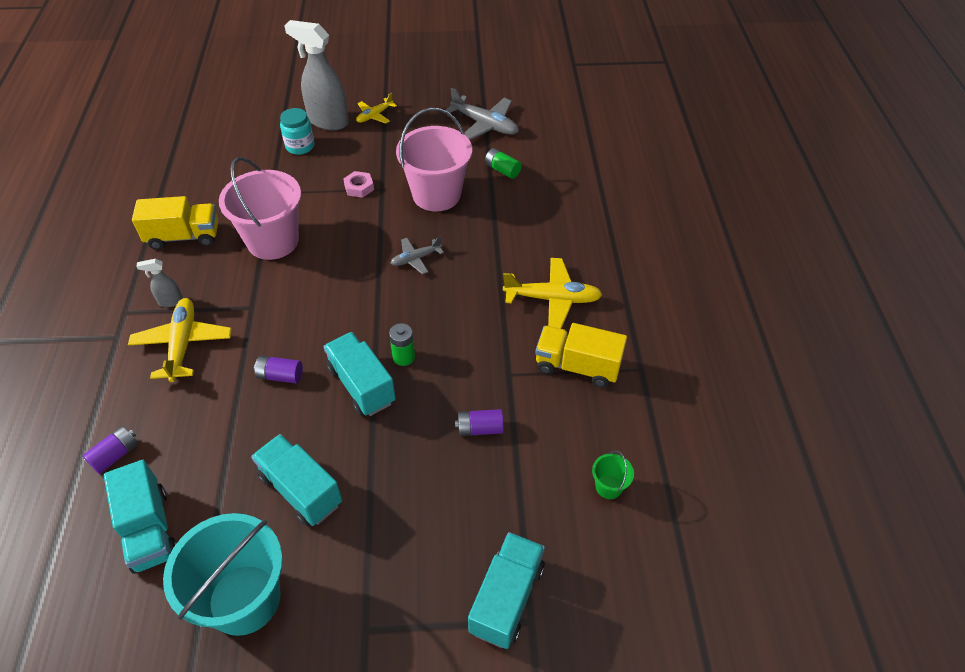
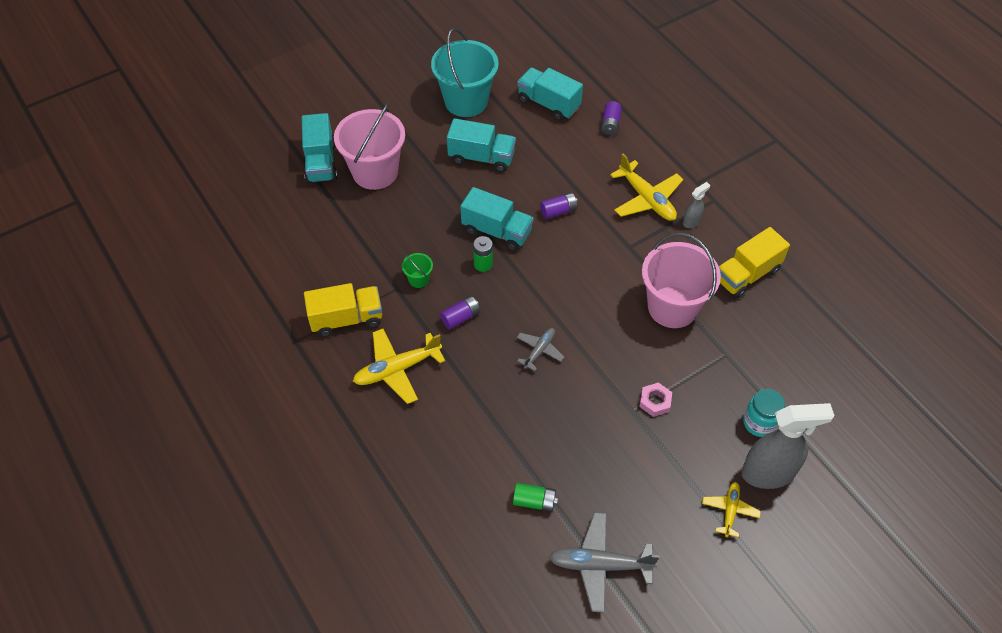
camera: 150 degrees right, 5 degrees up
pink bucket [396,108,472,211] -> pink bucket moved to [334,103,405,190]
purple battery [455,409,504,436] -> purple battery moved to [440,296,480,330]
green bucket [592,450,634,499] -> green bucket moved to [402,253,433,288]

